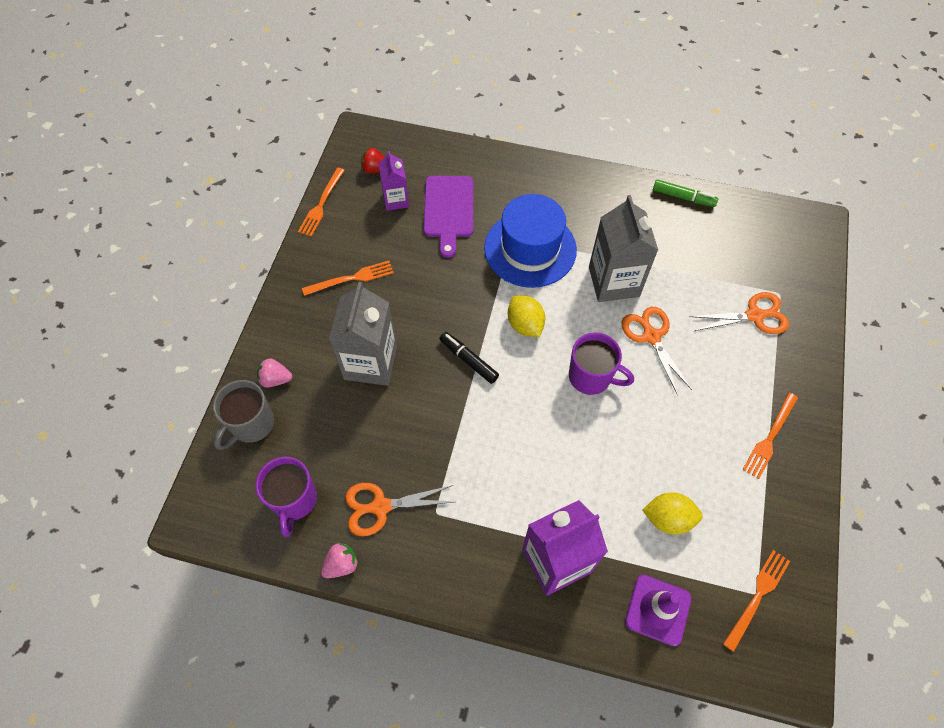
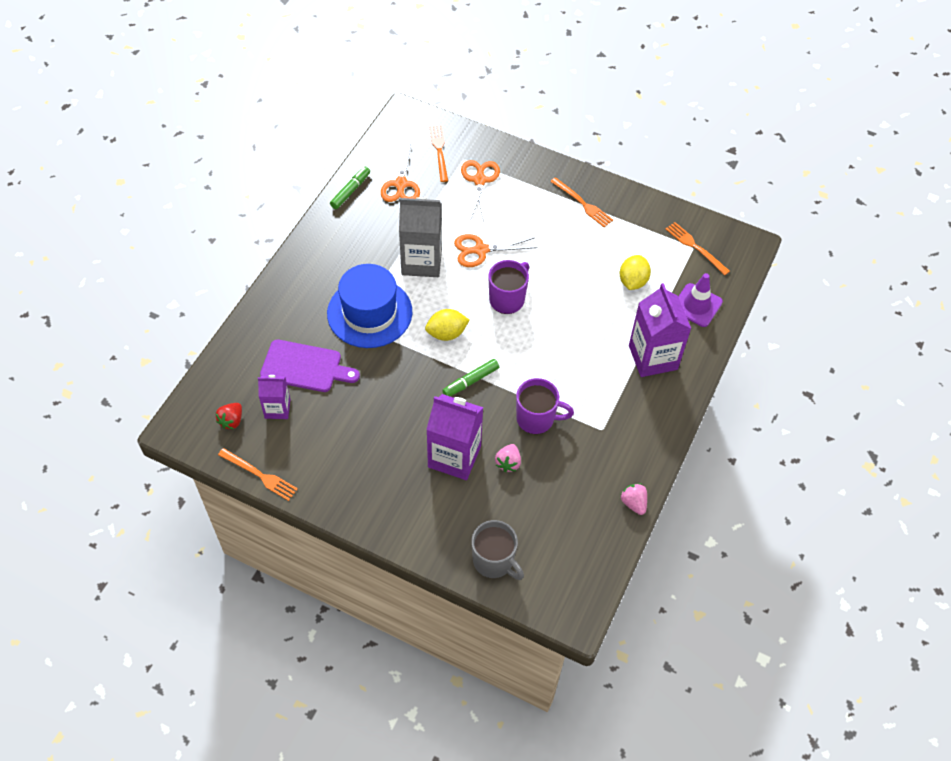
camera: 80 degrees left, 5 degrees down
purple mug [255,457,317,537] -> purple mug moved to [516,378,574,434]
pink strawberry [257,358,292,388] -> pink strawberry moved to [495,444,521,472]
orange fork [302,261,394,296] -> orange fork moved to [429,125,448,182]
grey carton [329,282,397,386] -> purple carton [426,394,484,480]
orange scissors [345,483,453,536] -> orange scissors moved to [381,143,420,202]
black marker [440,332,499,384] -> green marker [442,359,499,396]

